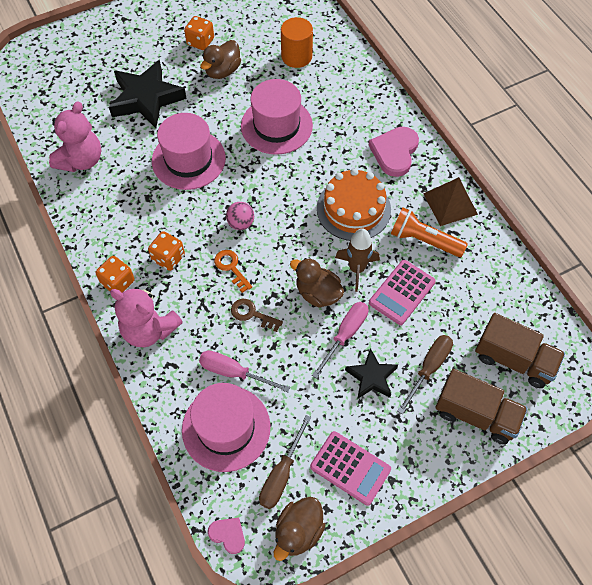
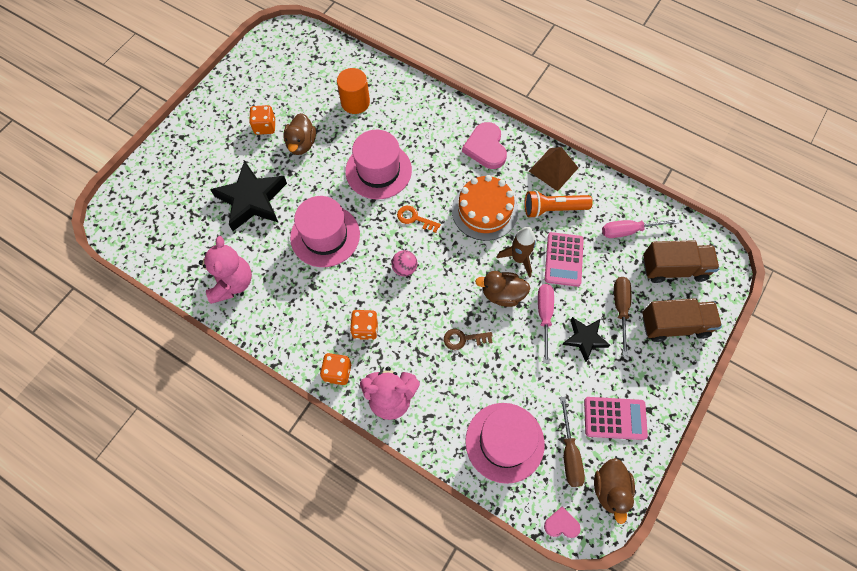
camera: 30 degrees left, 5 degrees up
pink screwdriver [199,350,290,392] -> pink screwdriver moved to [602,219,679,238]
orange key [214,250,252,293] -> orange key moved to [397,206,441,233]

